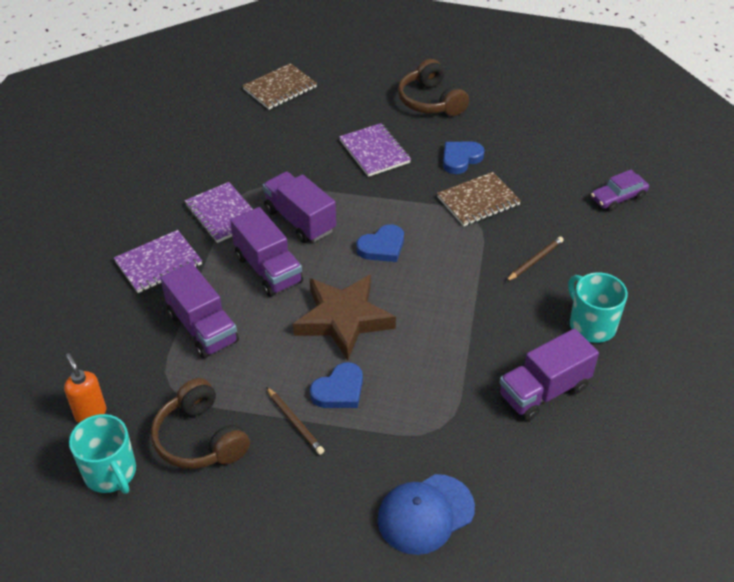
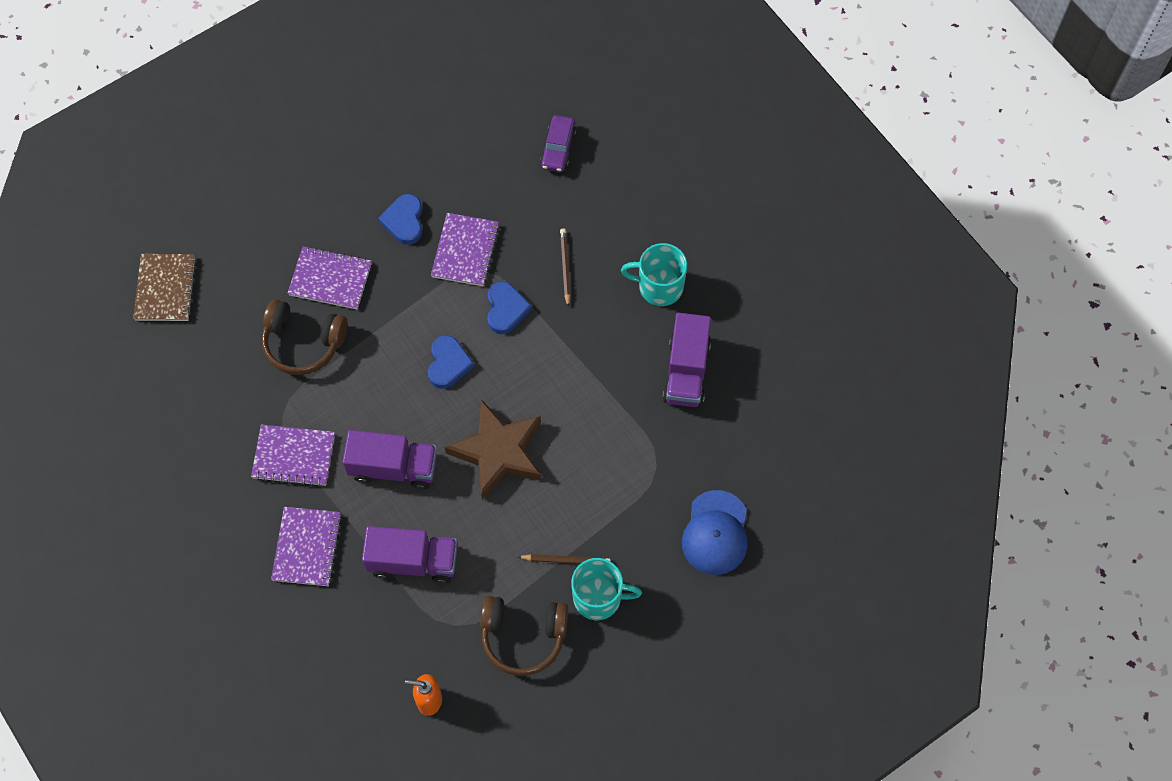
camera: 50 degrees left, 20 degrees up
turquoise mug [69,414,136,494] -> turquoise mug moved to [571,558,642,620]
purple truck [263,172,336,243] -> none
blue heart [310,362,363,408] -> blue heart moved to [487,282,532,334]
brown headphones [398,59,469,116] -> brown headphones moved to [262,299,348,375]
brown notebook [437,172,521,226] -> purple notebook [431,213,500,286]

